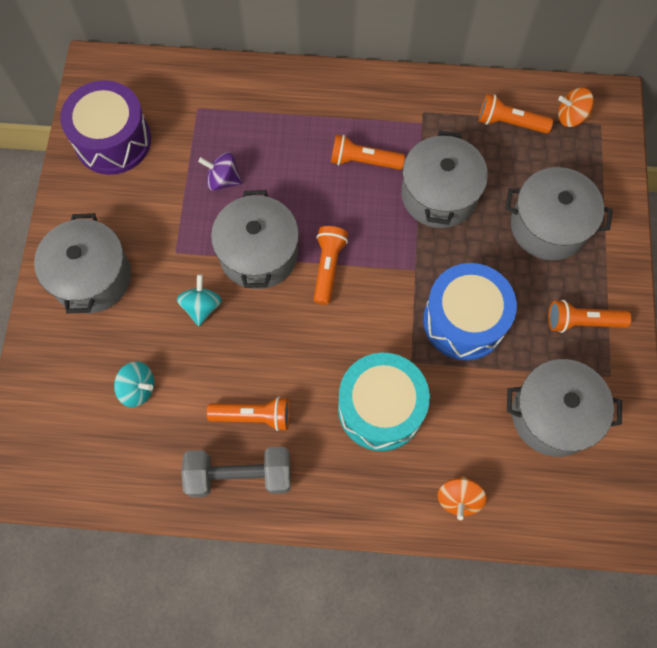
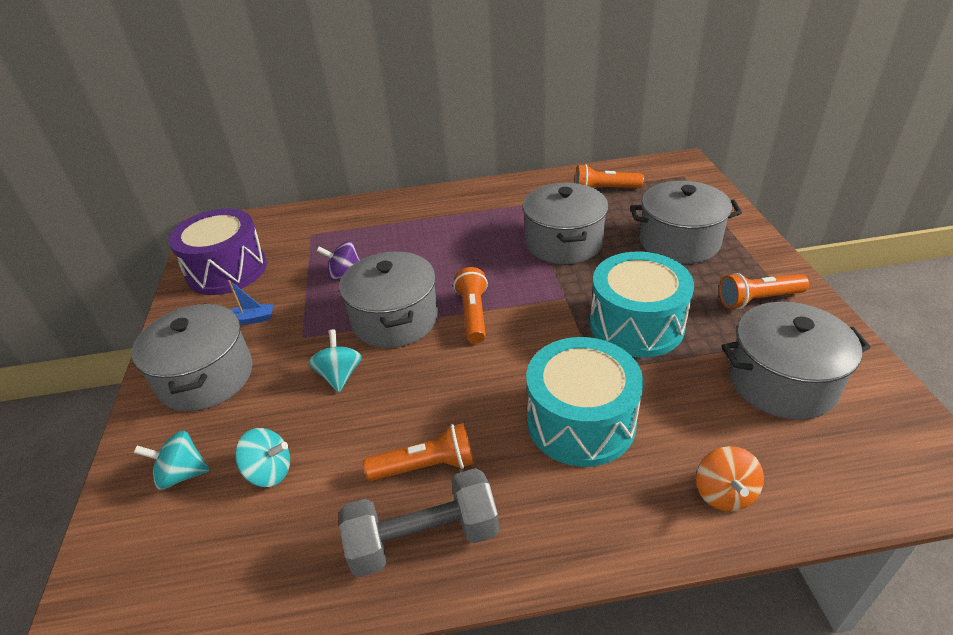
camera: 10 degrees left, 30 degrees down
orange flashlight [331,135,405,170] -> none
blue drum [423,263,517,360] -> turquoise drum [590,252,694,358]
orange spinning top [558,88,594,127] -> none
none -> turquoise spinning top [134,431,210,490]
none -> blue boat [228,280,274,325]

